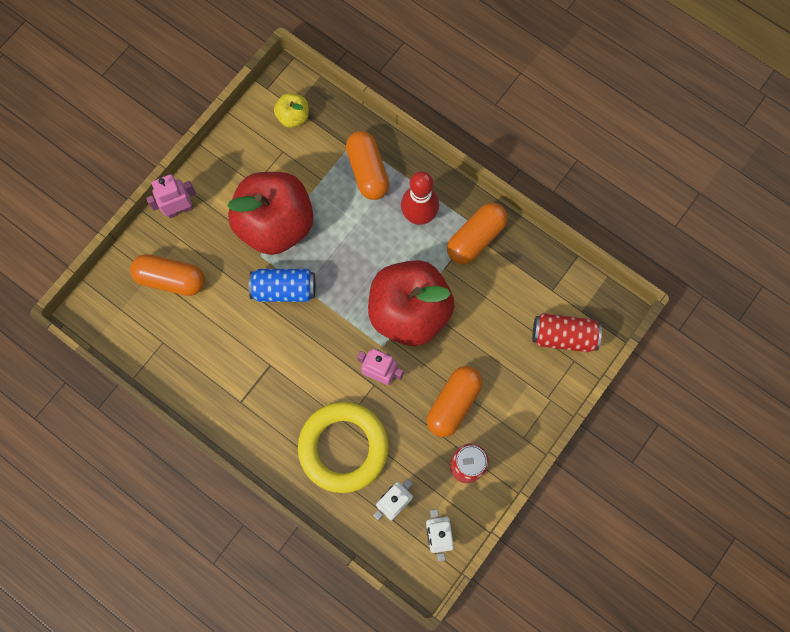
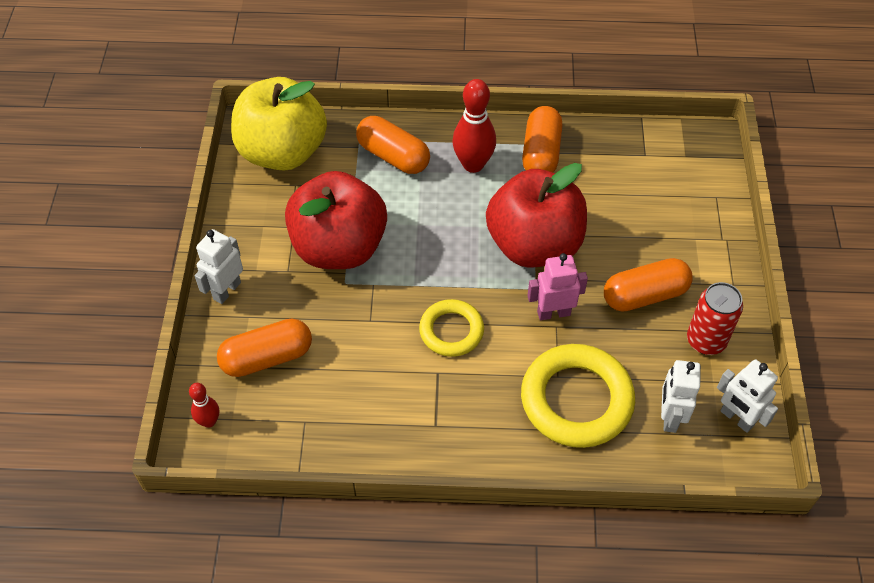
camera: 35 degrees left, 20 degrees down
pink robot [146,174,196,218] -> white robot [195,229,243,304]
blue can [249,269,315,302] -> none
yellow apple [274,93,309,128] -> yellow apple [231,77,327,171], size x2.30
orange capsule [427,366,483,437] -> orange capsule turned 75 degrees clockwise [604,258,693,312]
red can [532,313,602,352] -> none
none -> red bowling pin [189,383,219,428]
none -> yellow ring [419,299,484,357]

